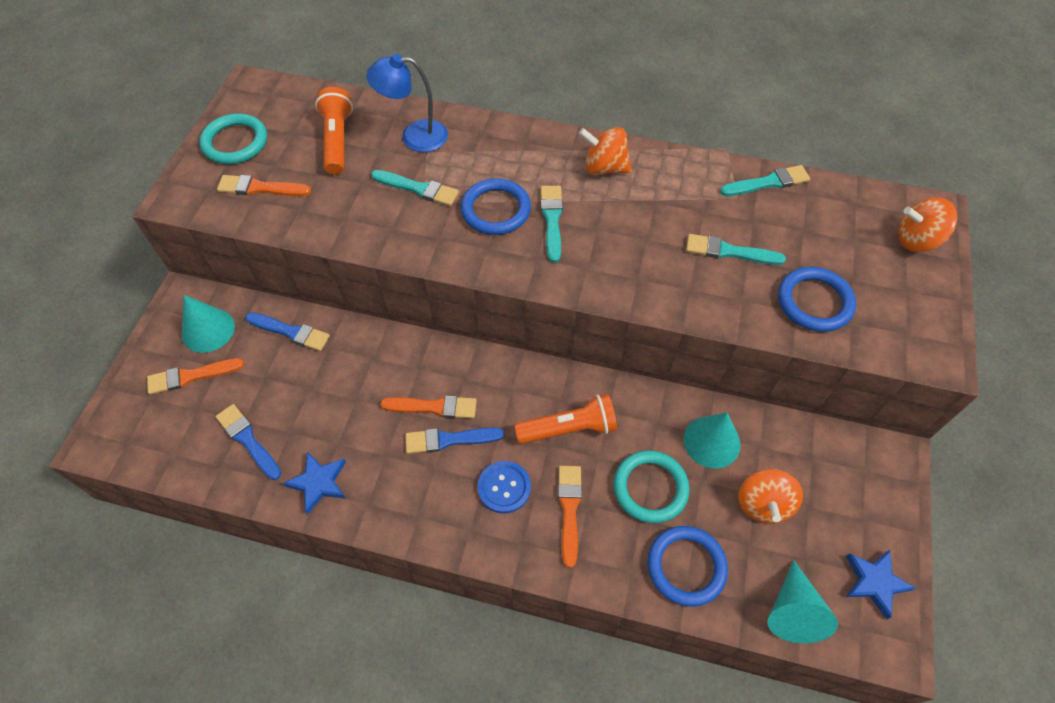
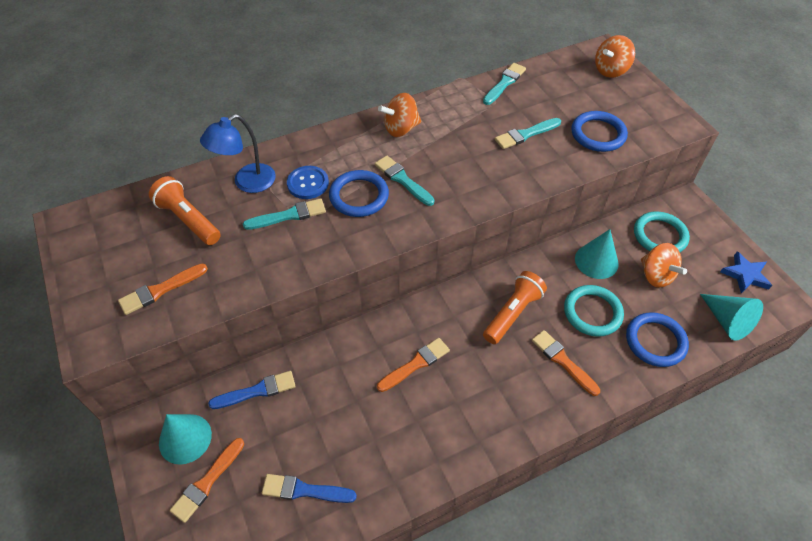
camera: 40 degrees left, 5 degrees down
turquoise ring [199,113,267,164] -> turquoise ring moved to [634,211,690,252]
blue star [283,451,346,514] -> none
blue brush [405,427,504,454] -> none
blue button [478,461,531,514] -> blue button moved to [287,166,329,199]

